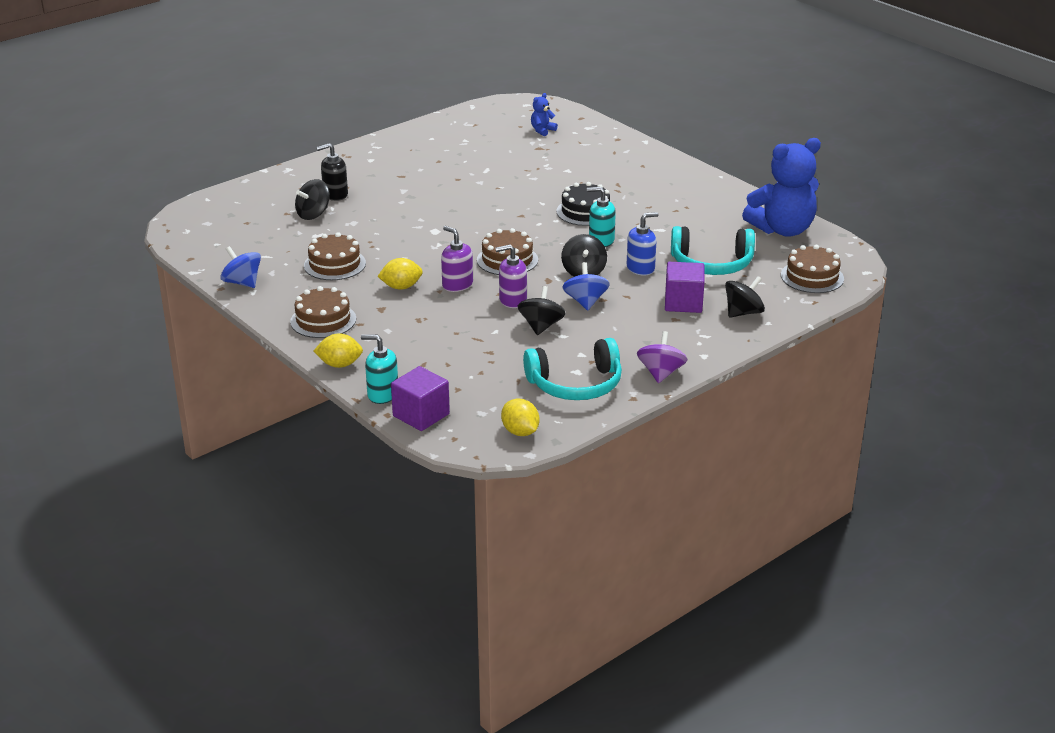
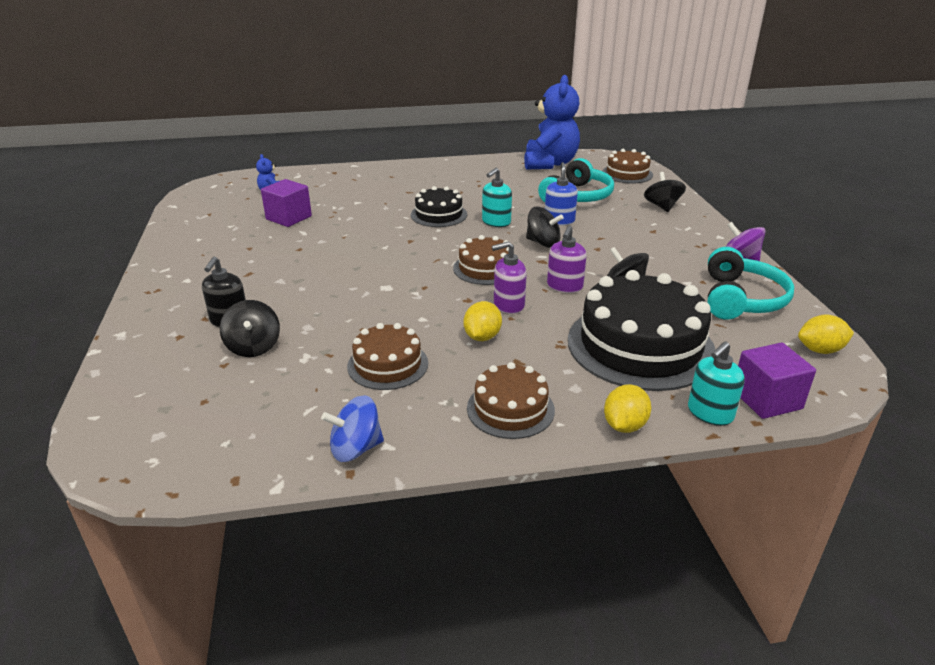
camera: 60 degrees left, 0 degrees up
blue spinning top [562,262,610,310] -> none
purple cube [665,262,705,313] -> purple cube moved to [261,179,312,227]
none -> black cake [568,270,716,391]

